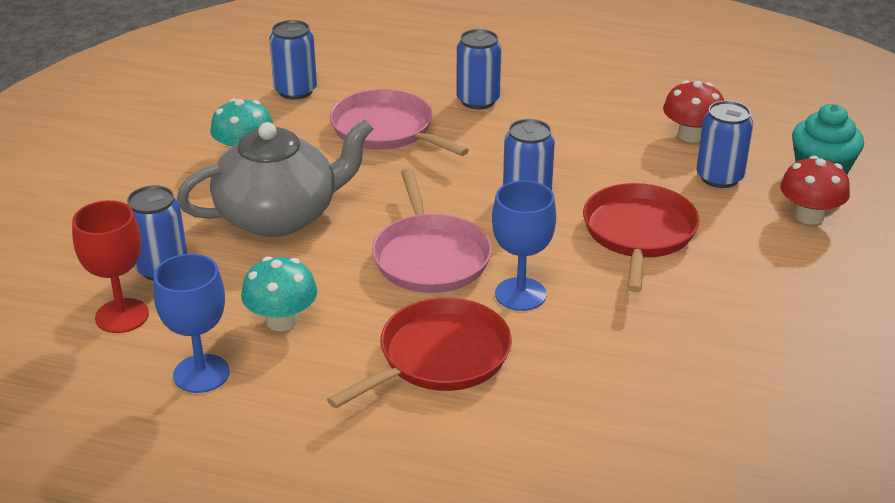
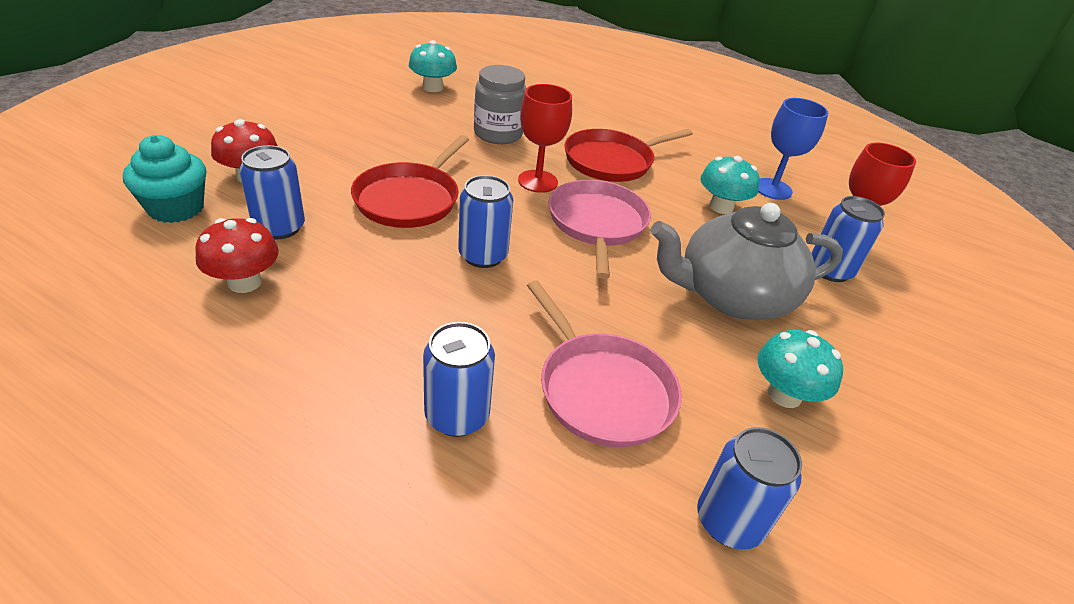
camera: 170 degrees left, 5 degrees up
blue goblet [492,180,556,311] -> red goblet [518,84,572,193]
none -> turquoise mushroom [409,40,457,92]
none -> grey jar [474,65,526,144]

